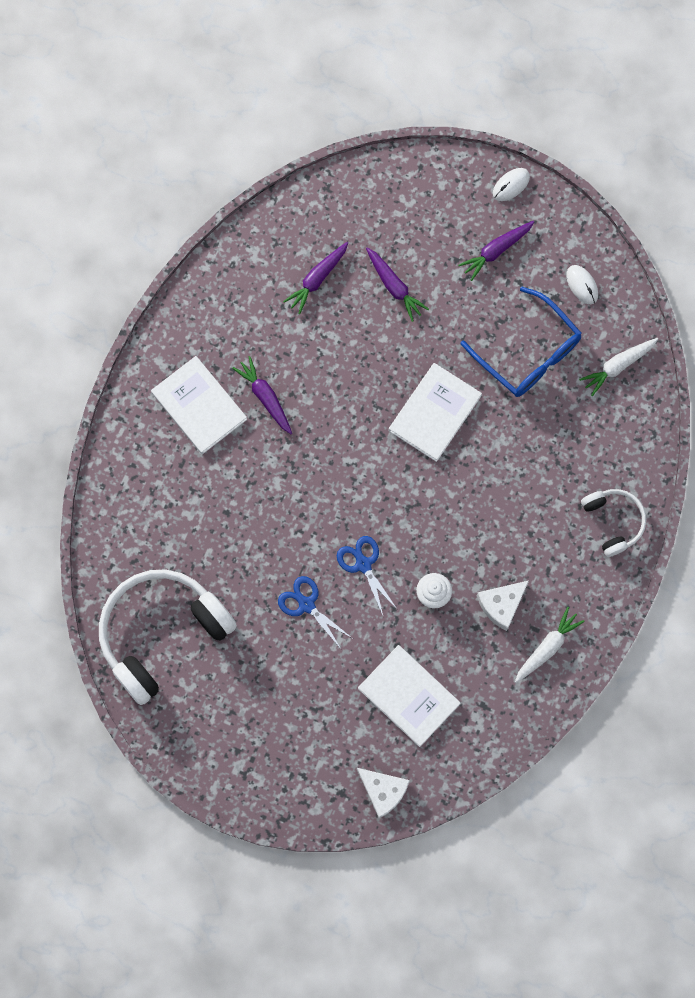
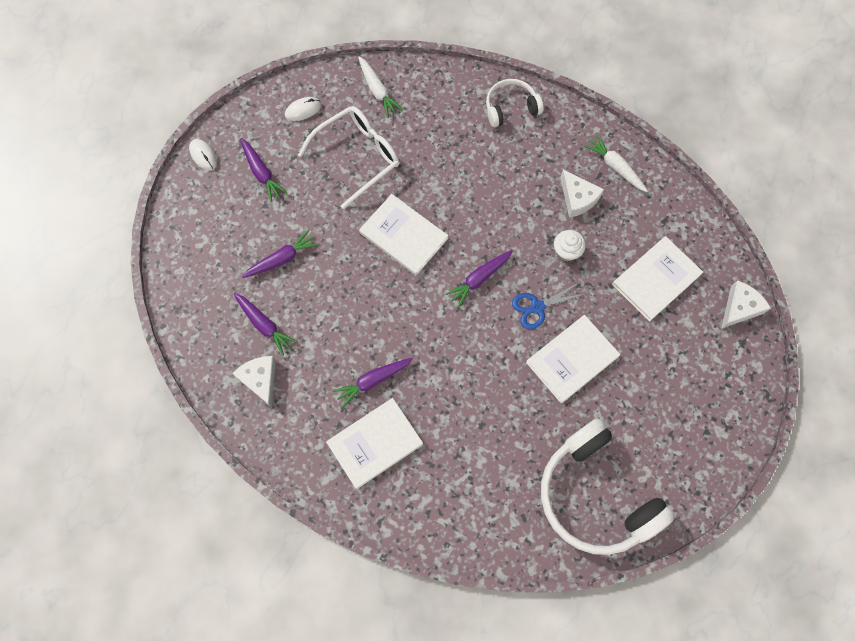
camera: 85 degrees left, 5 degrees down
blue scissors [278,576,352,650] -> white book [526,315,620,403]
blue glasses [461,287,582,397] -> white glasses [298,106,399,209]
none -> white cheese [232,356,276,408]
none -> purple carrot [445,250,513,308]

